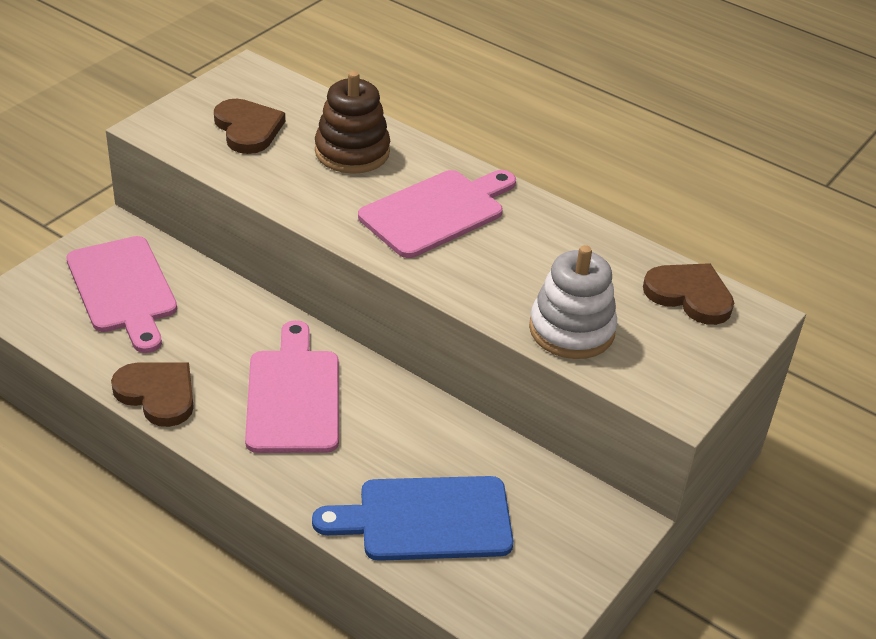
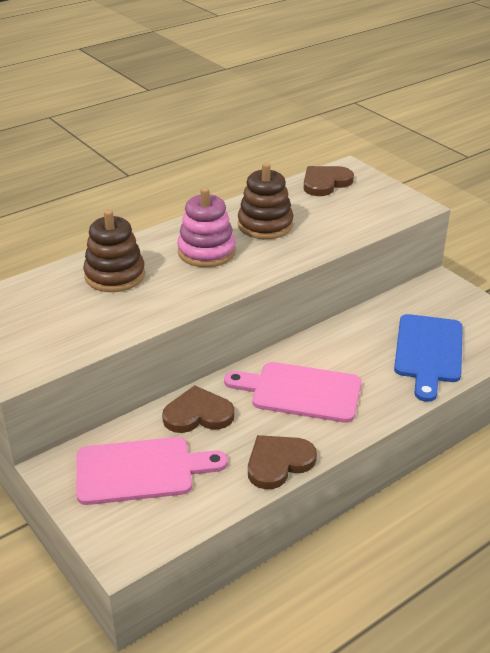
camera: 70 degrees left, 5 degrees down
brown heart [214,99,285,154] -> brown heart moved to [162,385,234,433]
pink cutting board [358,170,516,258] -> pink stacking toy [177,187,236,267]
white stacking toy [529,245,617,359] -> none
none -> brown stacking toy [238,163,294,239]

